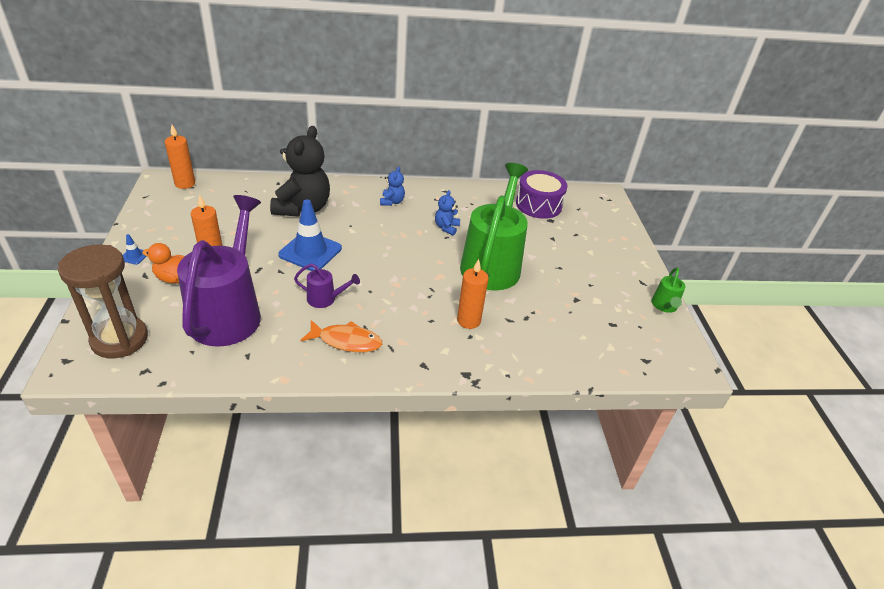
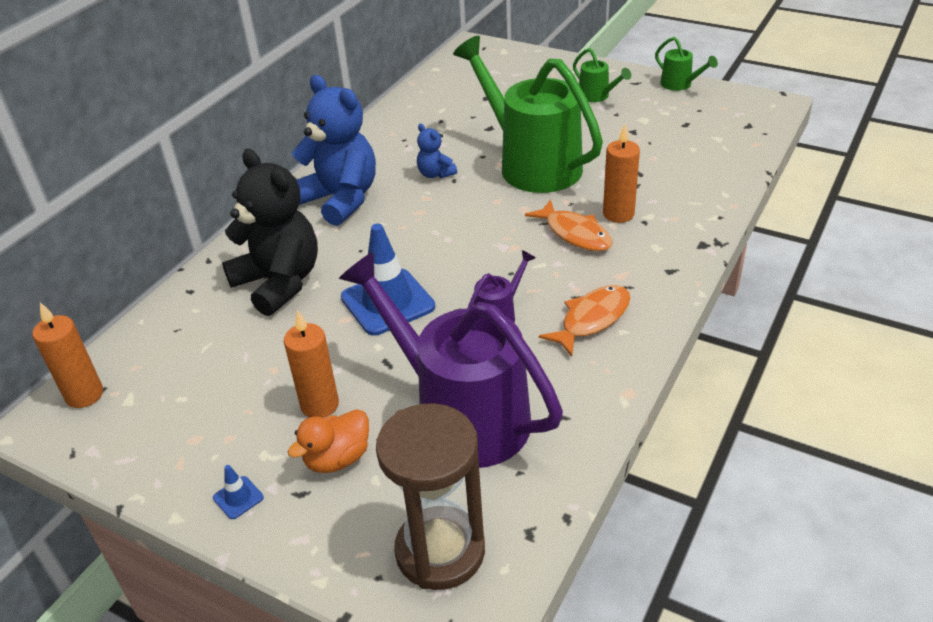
camera: 50 degrees left, 0 degrees up
blue teddy bear [380,167,405,206] -> blue teddy bear [292,75,376,226], size x2.18
purple drum [516,170,568,219] -> none
none -> orange fish [525,199,613,251]
none -> green watering can [573,48,631,102]

